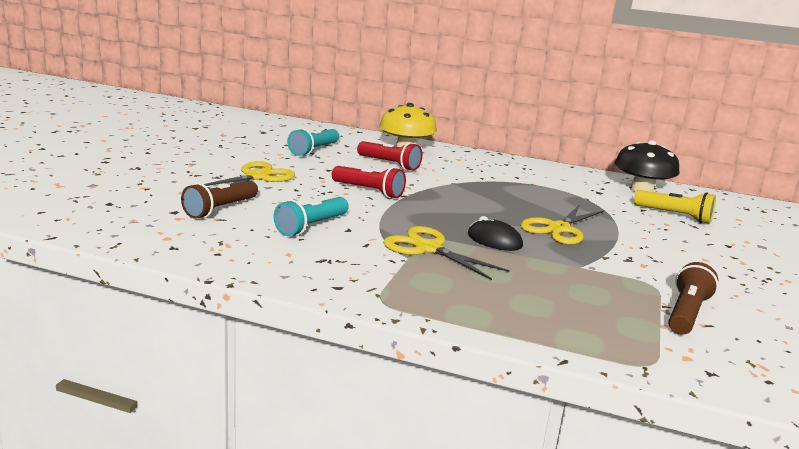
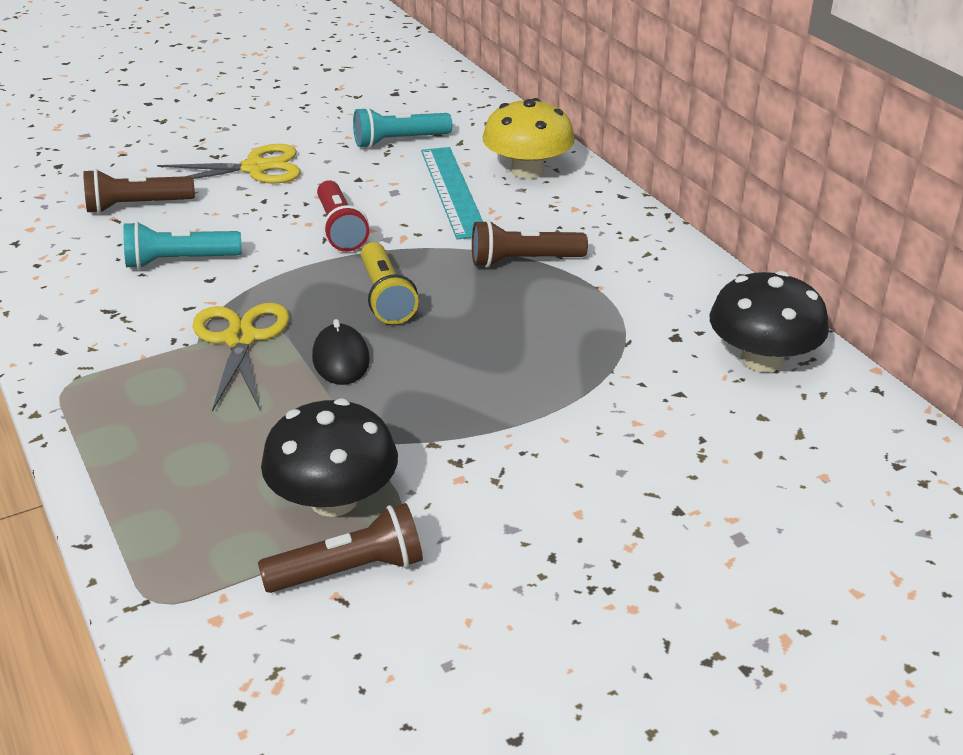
camera: 45 degrees right, 15 degrees up
red flashlight [357,141,422,171] -> turquoise ruler [421,147,483,239]
yellow scissors [520,204,604,245] -> none
yellow flashlight [634,190,716,224] -> yellow flashlight moved to [361,242,419,324]
none -> black mushroom [261,398,398,517]
none -> brown flashlight [472,220,588,267]

